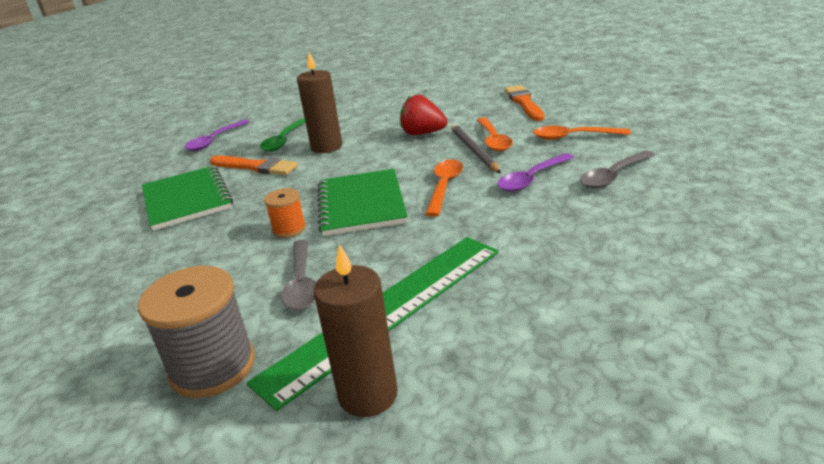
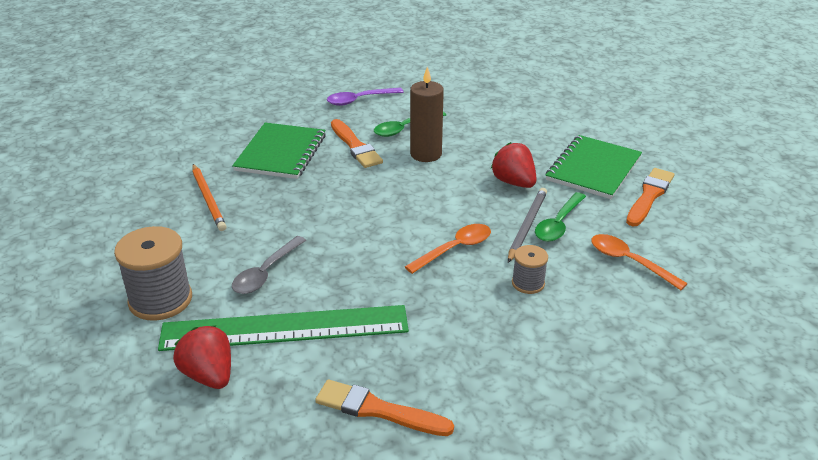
camera: 35 degrees right, 5 degrees up
orange spool [264,188,306,238] -> none
brown candle [314,244,398,417] -> red strawberry [173,325,231,389]
green notebook [317,169,408,236] -> green notebook moved to [546,135,642,199]
orange spoon [477,117,513,151] -> green spoon [535,192,586,242]
purple spoon [497,153,574,192] -> grey spool [512,245,548,294]
grey spoon [580,150,655,188] -> none
none -> orange pencil [192,164,227,231]
none -> orange brush [315,380,454,436]

